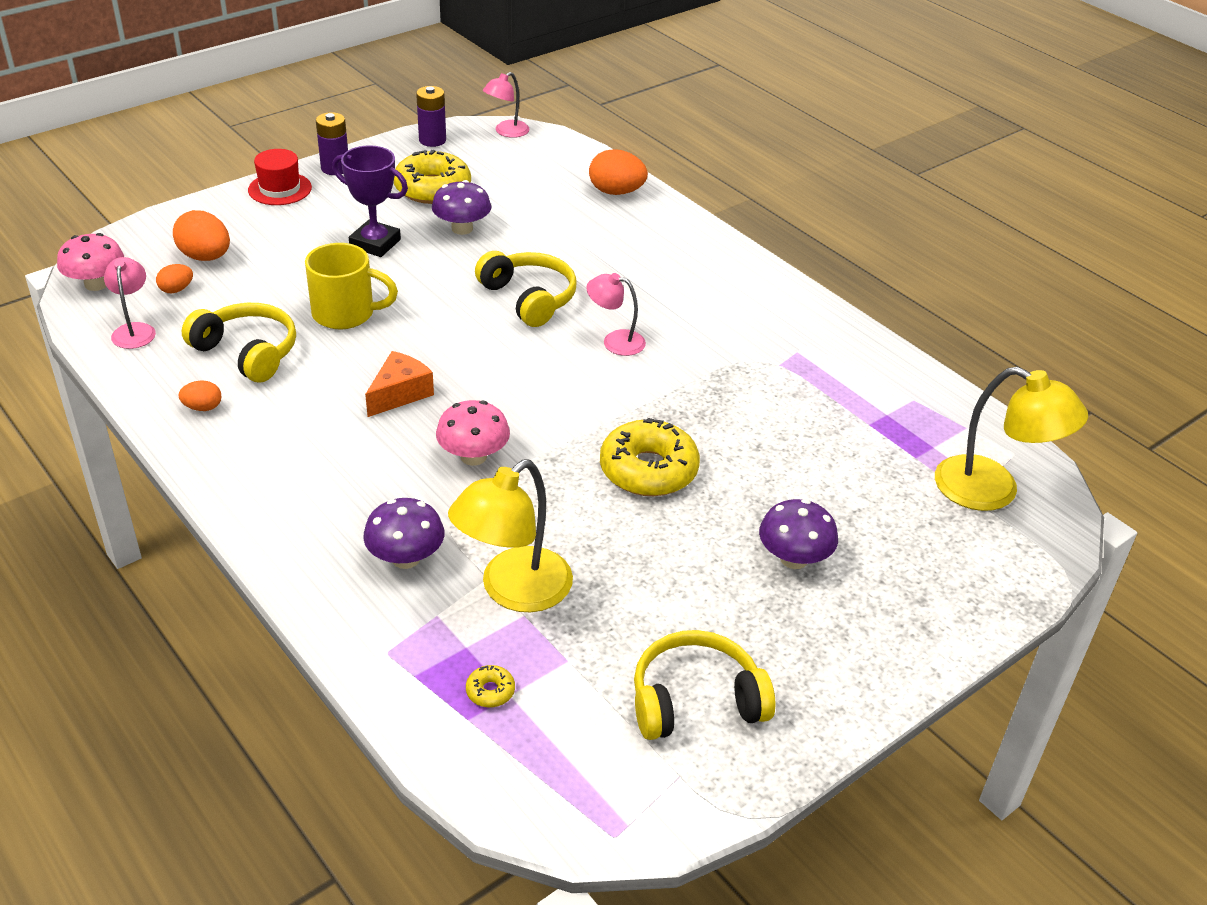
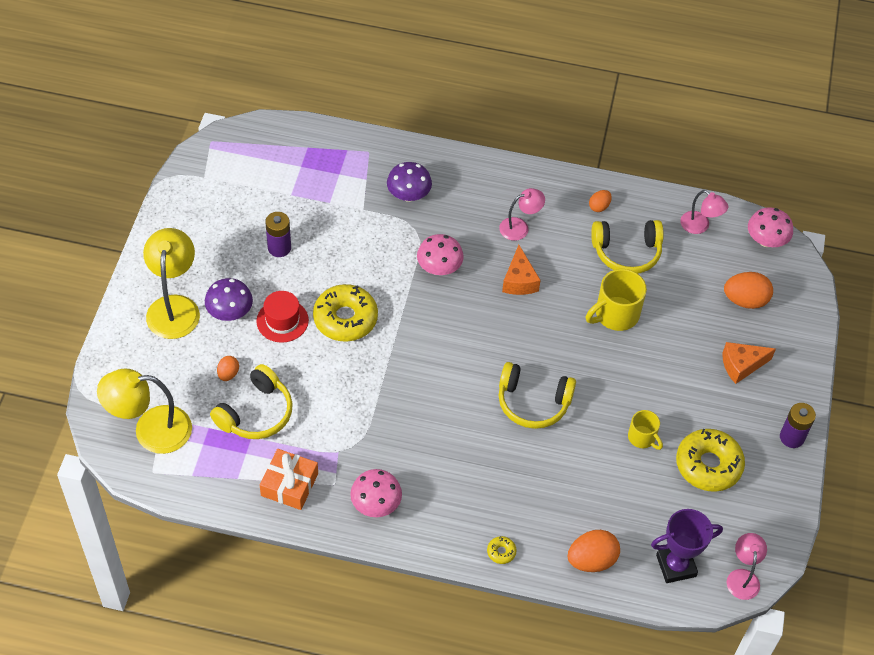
camera: 140 degrees right, 15 degrees up
orange egg [156,264,193,293] -> orange egg moved to [217,356,239,381]
red hat [248,149,312,205] -> red hat moved to [256,291,309,343]
purple trophy [332,146,408,257] -> purple trophy moved to [651,509,723,583]
purple battery [416,86,446,147] -> purple battery moved to [265,212,291,257]
purple mushroom [432,180,491,235] -> yellow mug [628,410,663,450]
yellow lamp [448,460,573,612] -> yellow lamp moved to [143,228,200,339]
yellow donut [466,665,515,708] -> yellow donut moved to [487,536,517,564]
pink lamp [586,273,646,356] -> pink lamp moved to [499,188,545,241]
yellow headphones [634,630,775,740] -> yellow headphones moved to [210,364,293,439]
none -> orange gift [260,449,318,510]
none -> pink mushroom [350,469,402,517]
none -> orange cheese [722,342,776,384]

